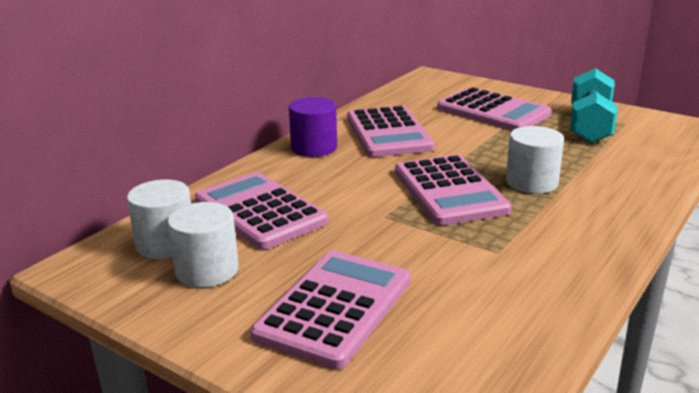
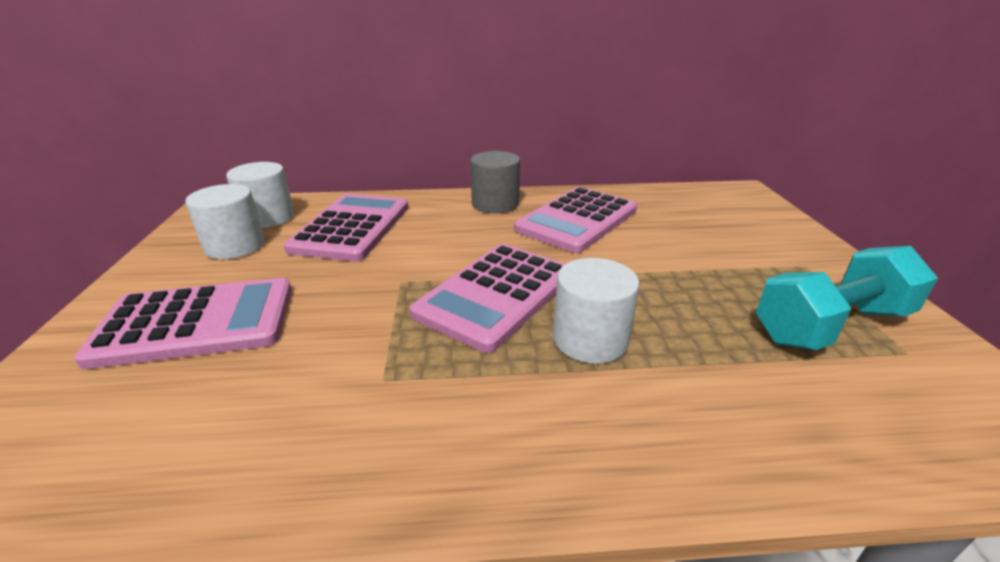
camera: 50 degrees right, 5 degrees up
purple cylinder [289,97,337,157] -> grey cylinder [470,151,520,213]
pink calculator [437,87,551,131] -> none

